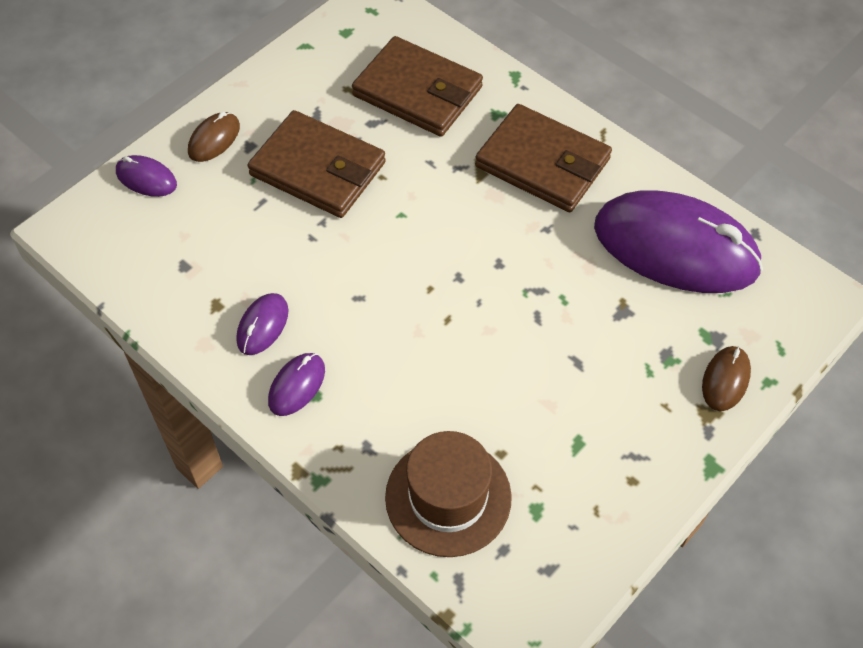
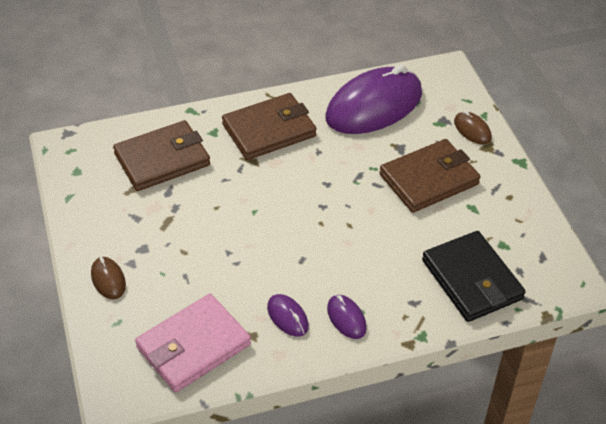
camera: 60 degrees left, 10 degrees down
purple mouse [116,155,177,197] -> none
brown wallet [247,110,386,218] -> brown wallet moved to [379,139,481,213]
brown hat [385,431,512,557] -> black wallet [422,231,526,322]
none -> pink wallet [135,294,251,393]

